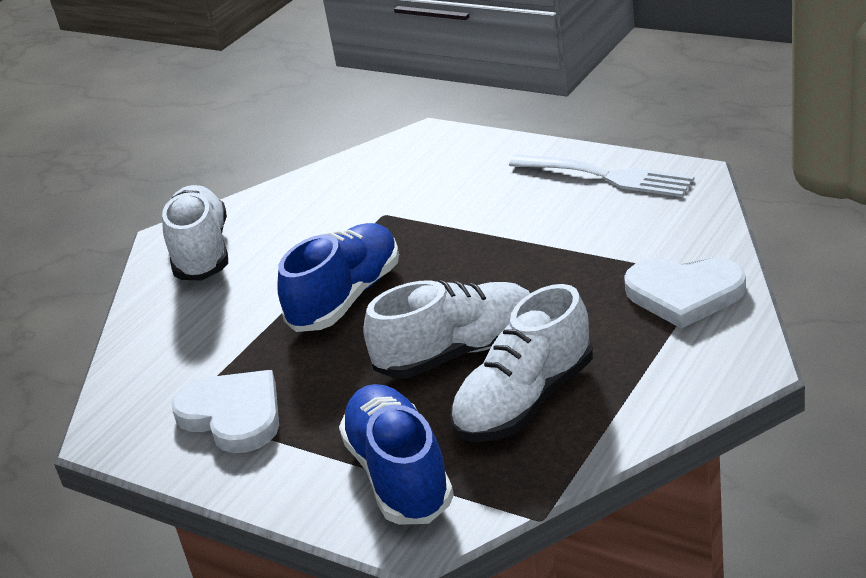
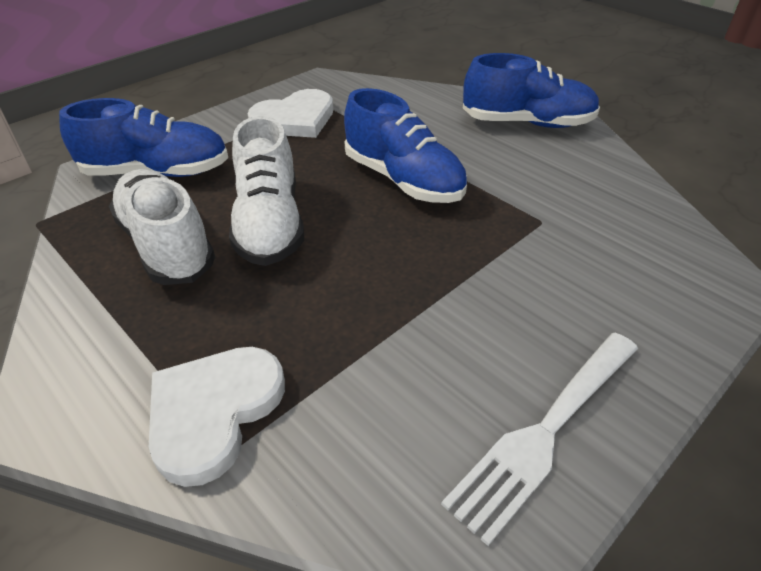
camera: 100 degrees right, 10 degrees up
white shoe [162,185,228,280] -> blue shoe [463,53,600,128]

